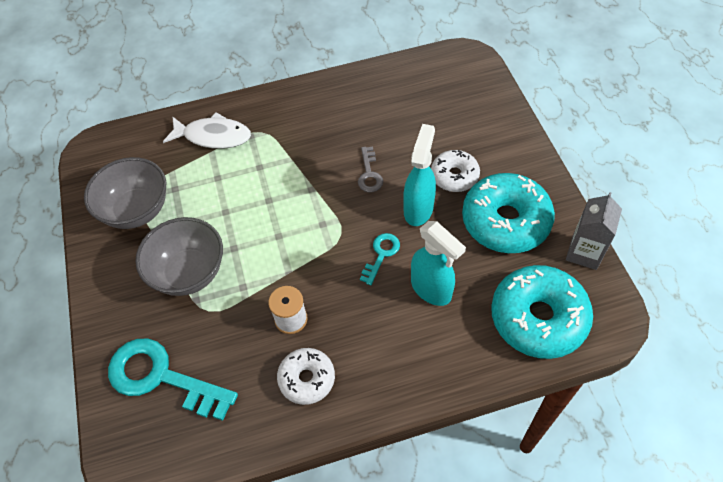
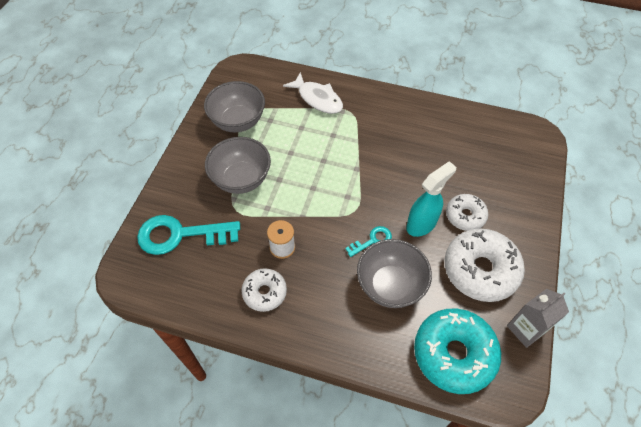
camera: 30 degrees right, 0 degrees up
turquoise key [108,339,238,421] -> turquoise key turned 60 degrees counterclockwise [137,215,240,255]
grey key [358,147,383,192] -> none
turquoise spray bottle [411,221,466,306] -> grey bowl [357,239,432,308]
turquoise donut [462,173,555,253] -> white donut [445,228,525,302]

